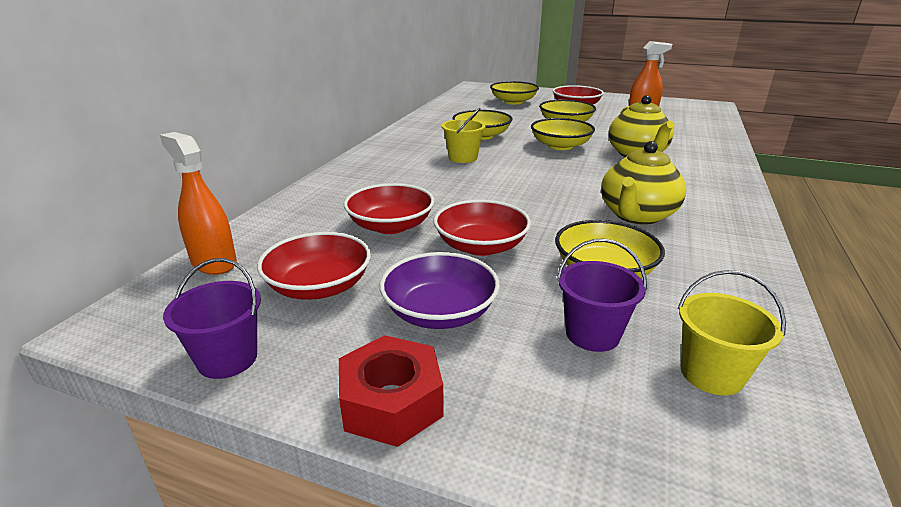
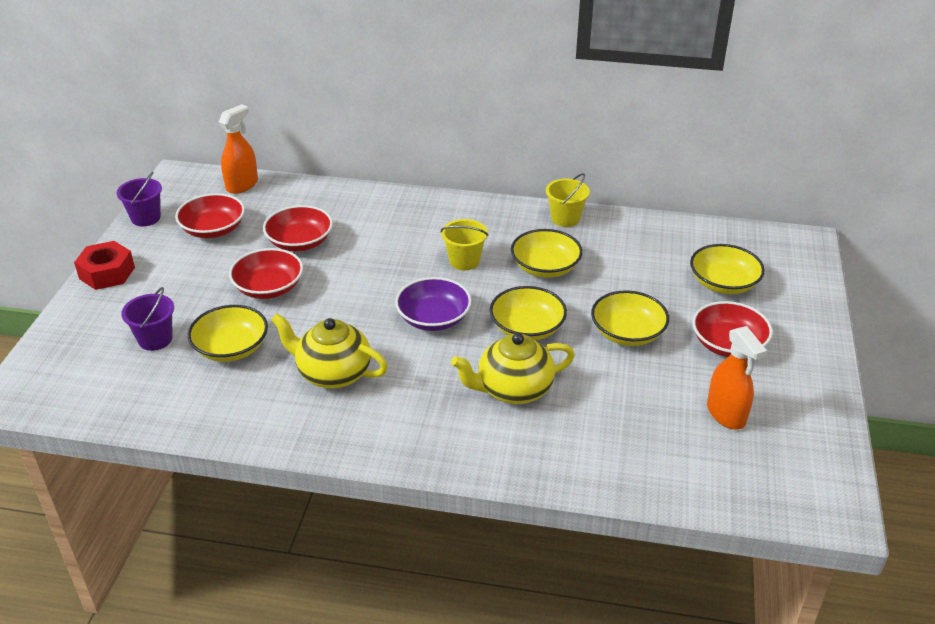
camera: 80 degrees right, 10 degrees up
purple bowl [380,252,500,329] -> purple bowl moved to [395,277,472,331]
yellow bucket [678,270,786,395] -> yellow bucket moved to [546,173,590,227]

